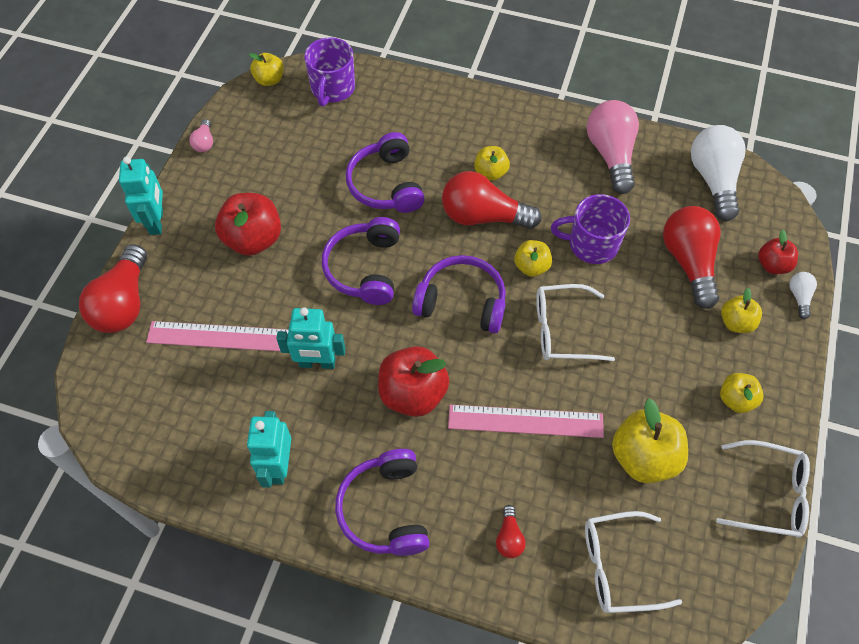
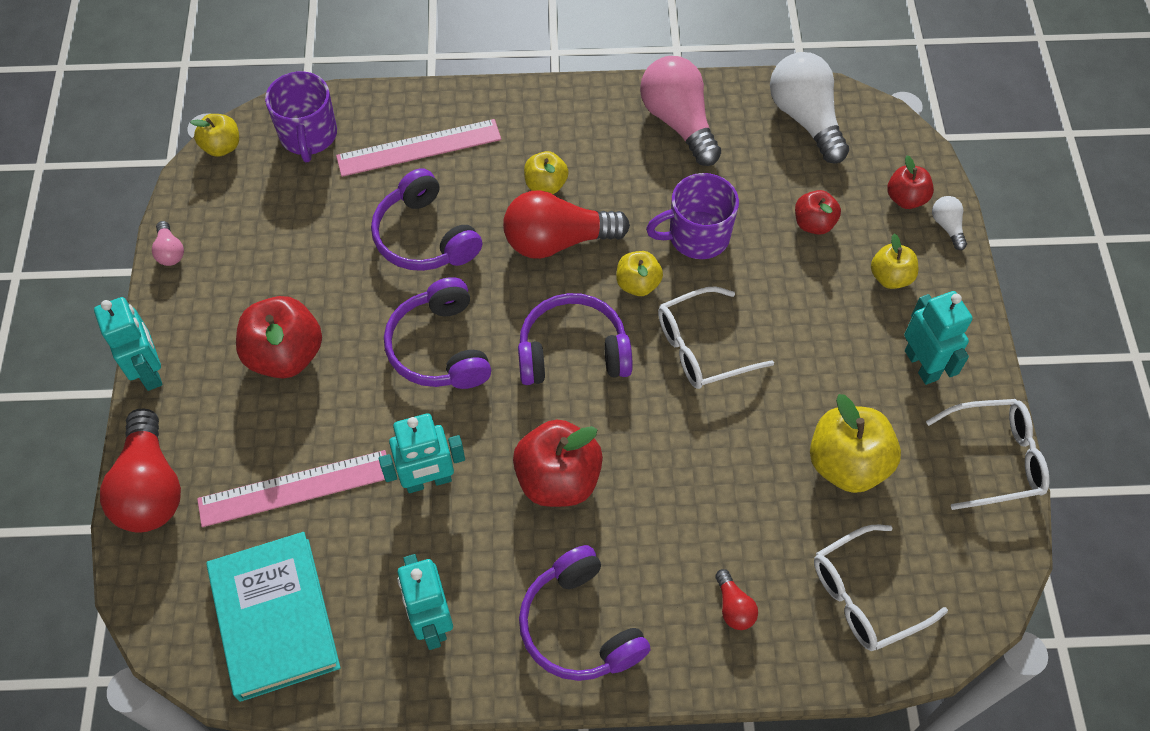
camera: 20 degrees left, 0 degrees up
pink ruler [448,405,604,438] -> pink ruler moved to [336,119,501,177]
red light bulb [663,206,720,309] -> red apple [795,190,841,235]
yellow apple [720,373,764,413] -> turquoise robot [904,291,973,385]
none -> turquoise book [206,532,341,702]

